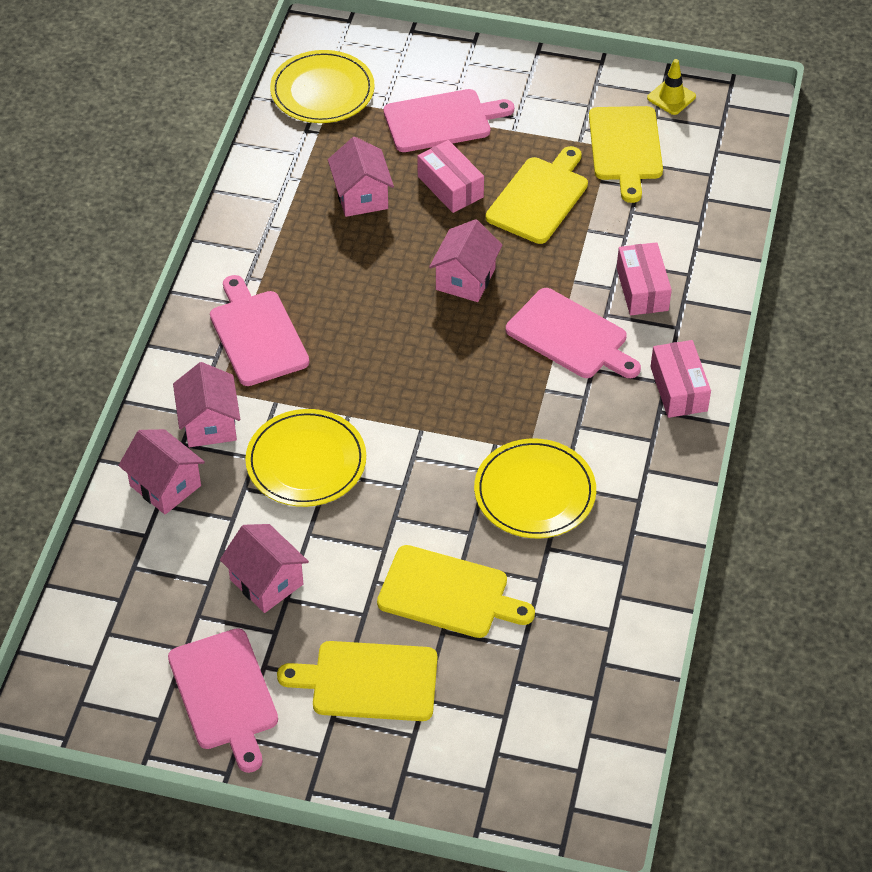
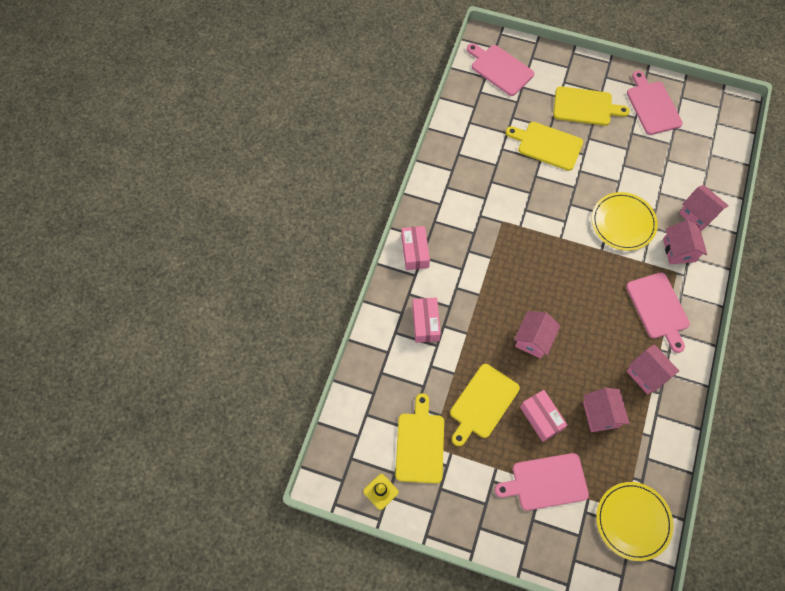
camera: 175 degrees left, 15 degrees up
pink house [220,524,309,613] -> pink house moved to [626,344,679,394]
yellow plate [474,438,596,538] -> none
pink cutting board [506,288,641,378] -> pink cutting board moved to [467,43,534,96]

